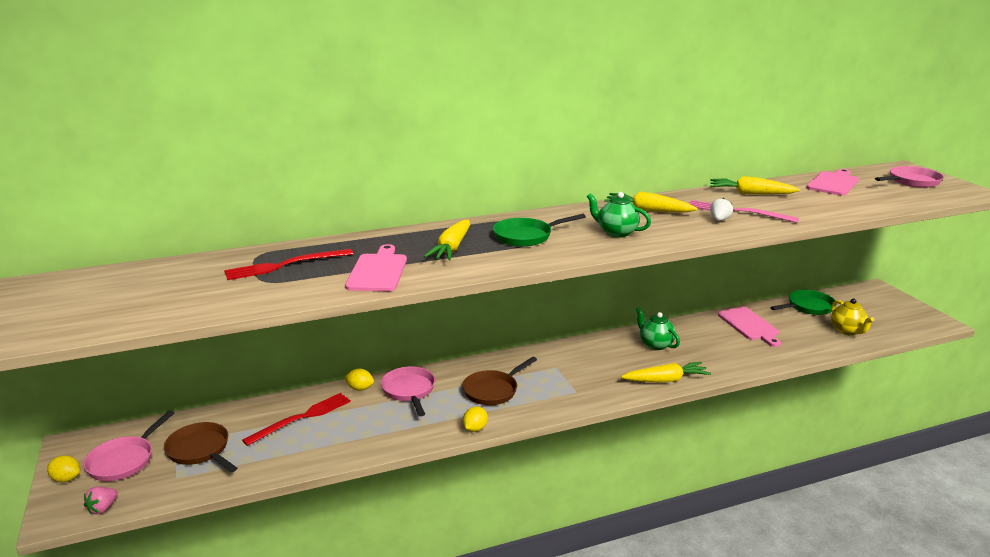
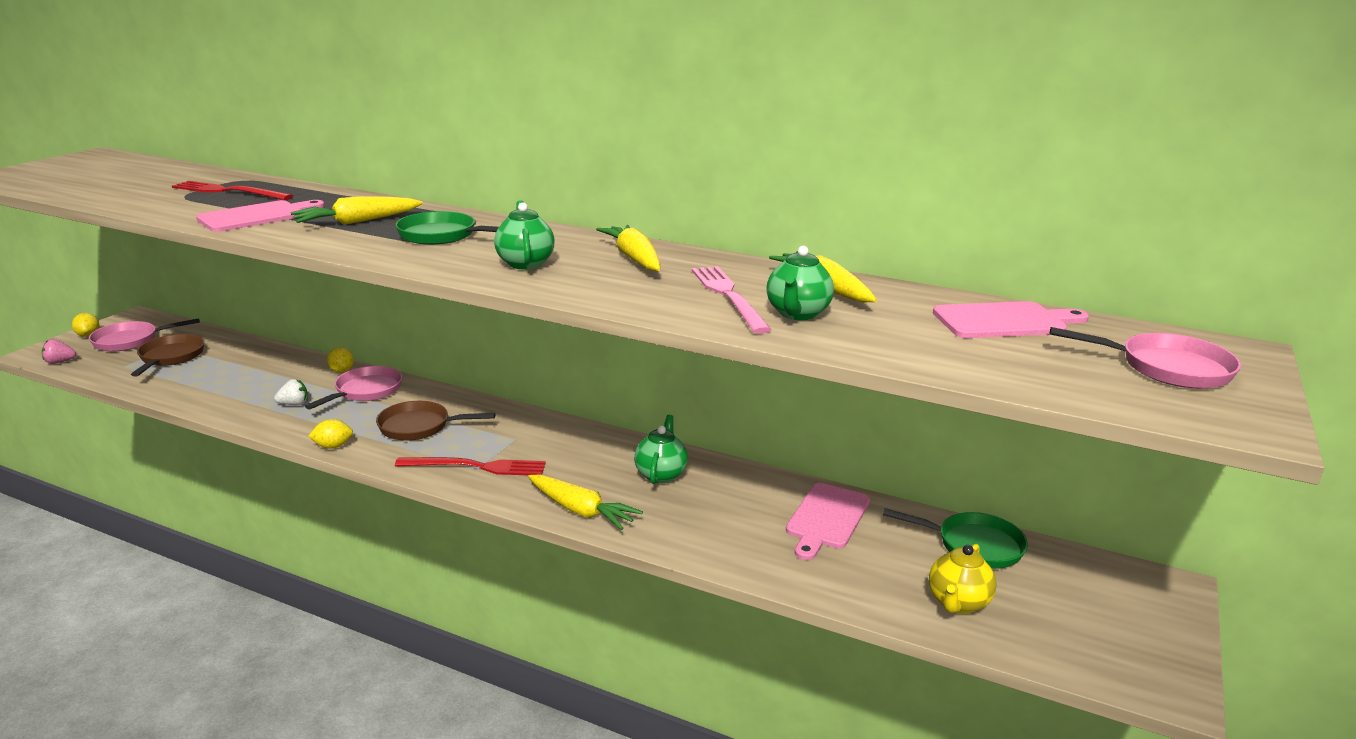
camera: 45 degrees right, 0 degrees up
red fork [242,393,351,446] -> red fork moved to [395,457,546,475]
white strawberry [710,198,733,221] -> white strawberry moved to [274,379,308,405]
none -> green teapot [766,246,834,320]

